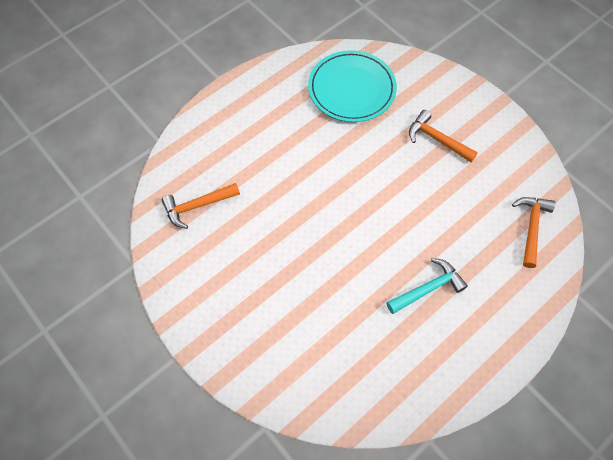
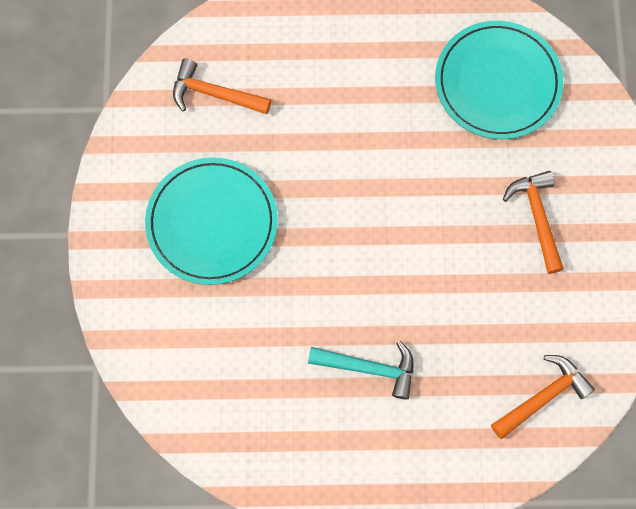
camera: 40 degrees right, 10 degrees up
none -> turquoise plate [145,157,278,285]

